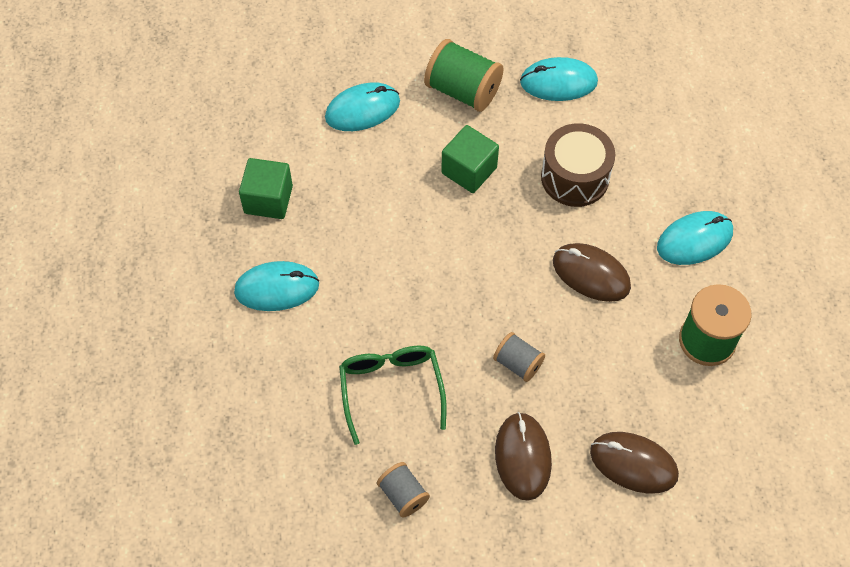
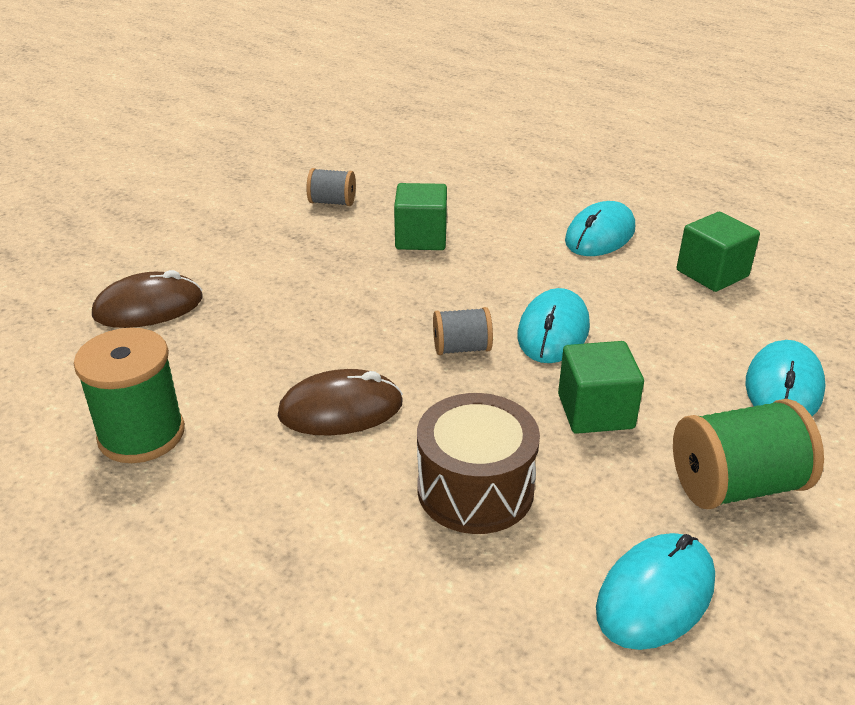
camera: 135 degrees right, 25 degrees down
green glasses [339,346,447,445] -> green cube [394,183,447,250]
grey spool [493,332,545,382] -> grey spool moved to [433,307,493,355]
brown mouse [495,412,552,501] -> none
turquoise mouse [657,211,733,265] -> turquoise mouse moved to [517,288,590,363]

